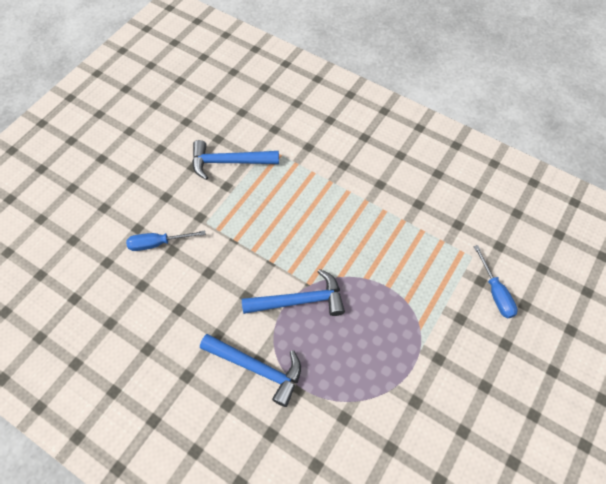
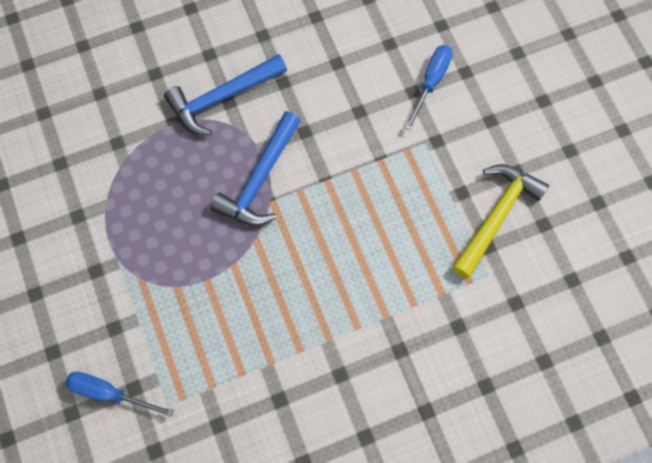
camera: 125 degrees right, 10 degrees up
blue hammer [192,140,279,180] -> yellow hammer [452,164,549,278]

